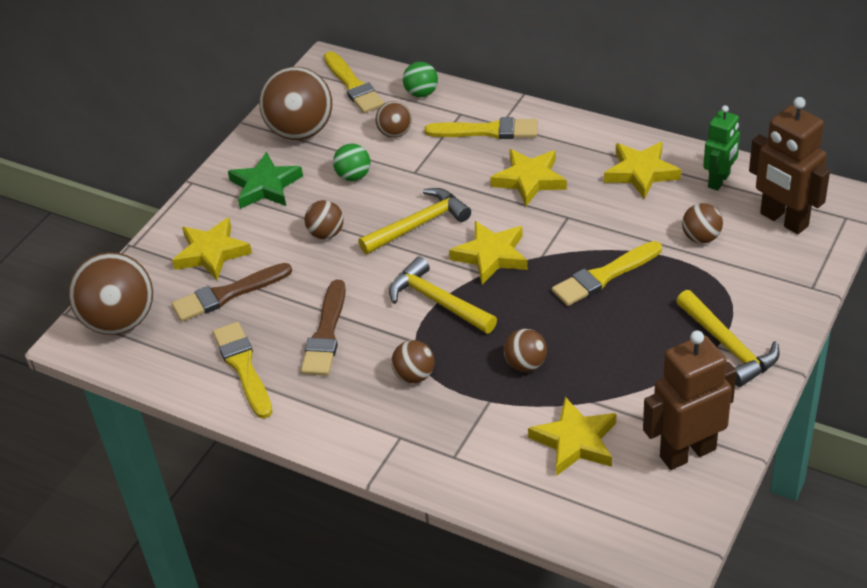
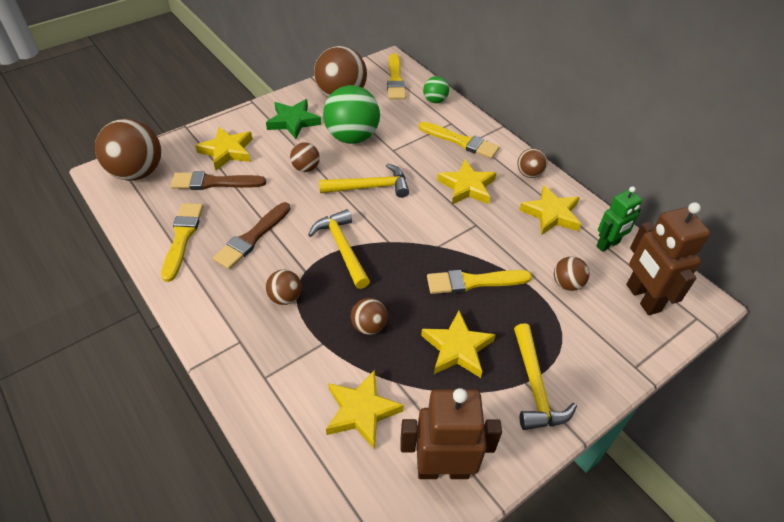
camera: 20 degrees right, 5 degrees up
green ball [333,143,371,181] -> green ball [323,85,380,144], size x2.01
brown ball [375,101,412,138] -> brown ball moved to [517,148,547,178]
yellow star [449,221,528,284] -> yellow star moved to [421,311,496,378]

